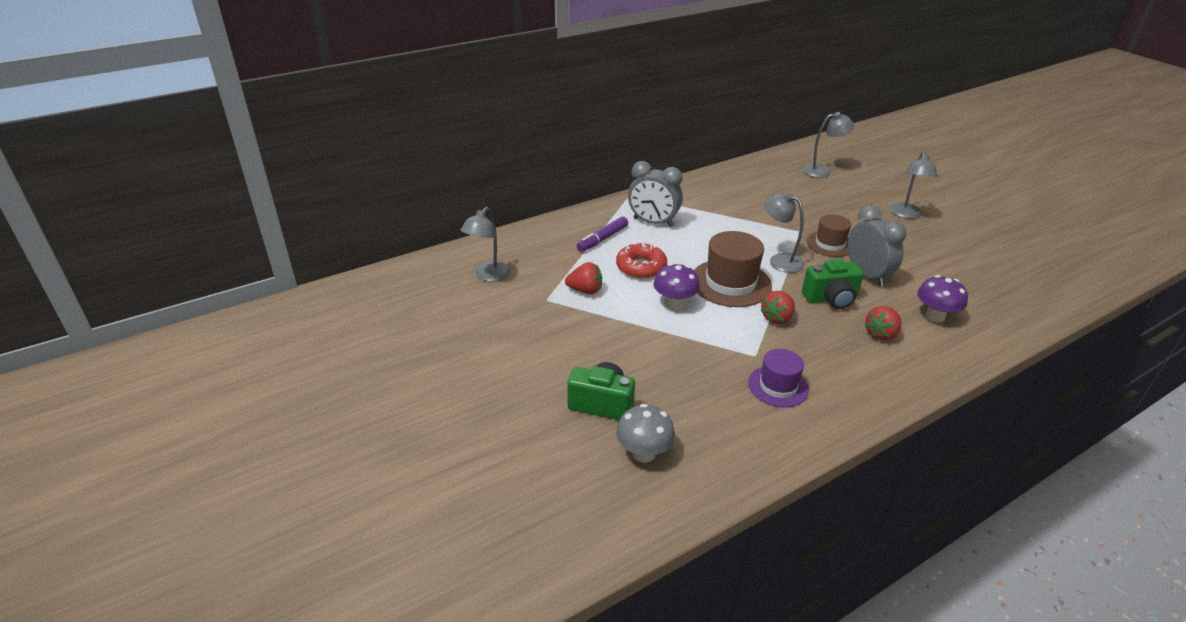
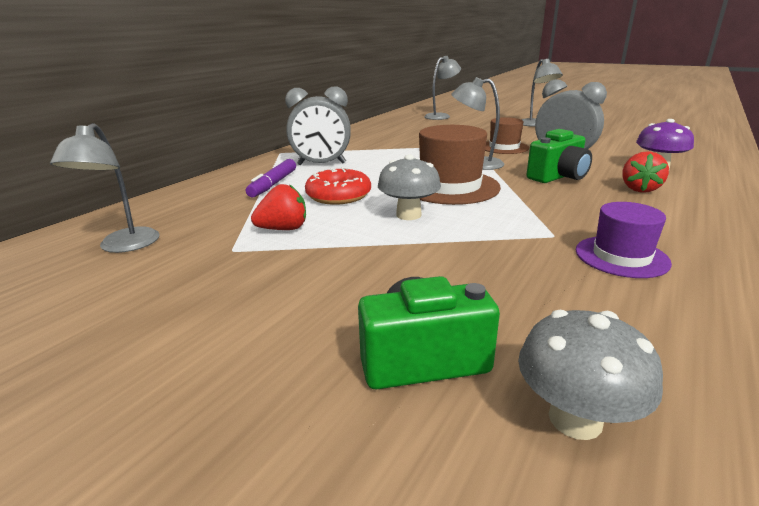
camera: 25 degrees left, 10 degrees down
purple mushroom [653,263,700,310] -> grey mushroom [378,154,441,220]
red strawberry [760,291,795,324] -> none

